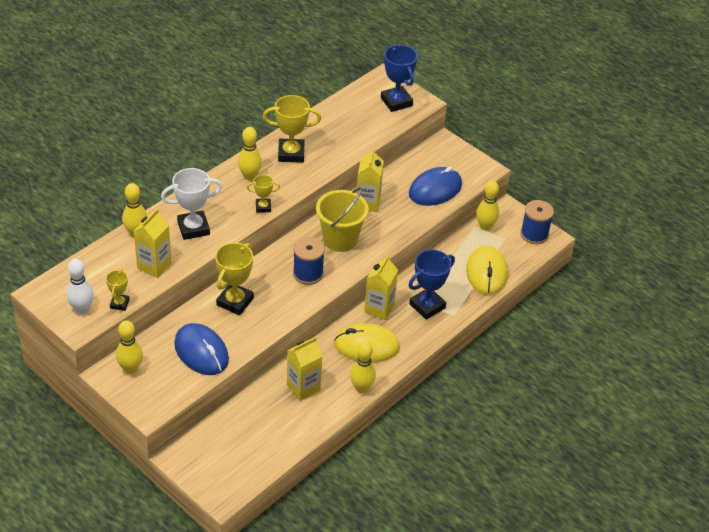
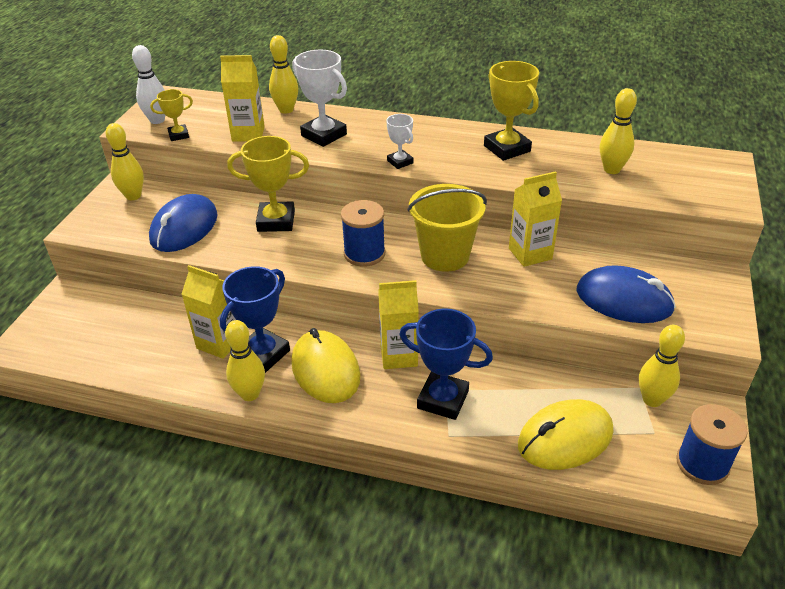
camera: 65 degrees right, 5 degrees down
yellow bowling pin [238,127,262,181] -> yellow bowling pin moved to [600,88,637,174]
yellow trophy [247,175,280,213] -> white trophy [386,114,413,169]
blue trophy [381,45,418,112] -> blue trophy moved to [220,266,290,373]

